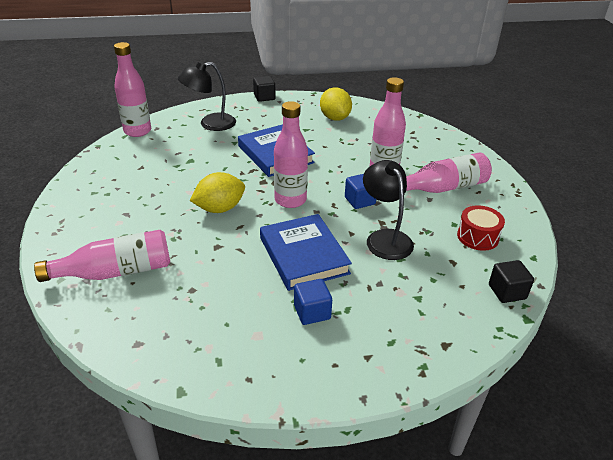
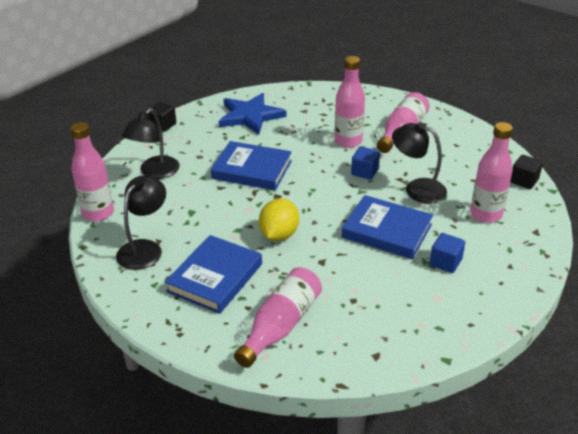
camera: 40 degrees left, 0 degrees up
pink bottle [274,101,308,208] -> pink bottle moved to [470,122,513,223]
yellow lemon [320,88,352,121] -> blue star [219,93,287,135]
red drum [457,205,505,251] -> none
none -> black lamp [116,176,166,270]
none -> blue book [165,235,262,314]

